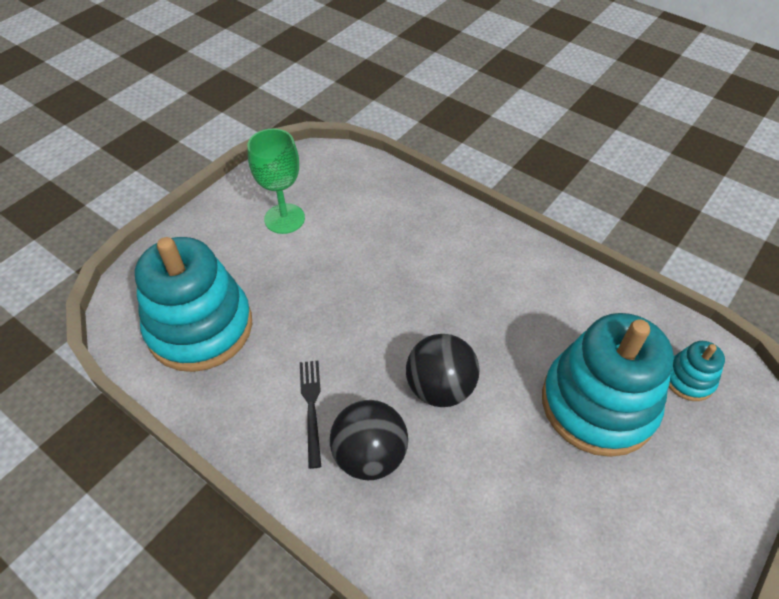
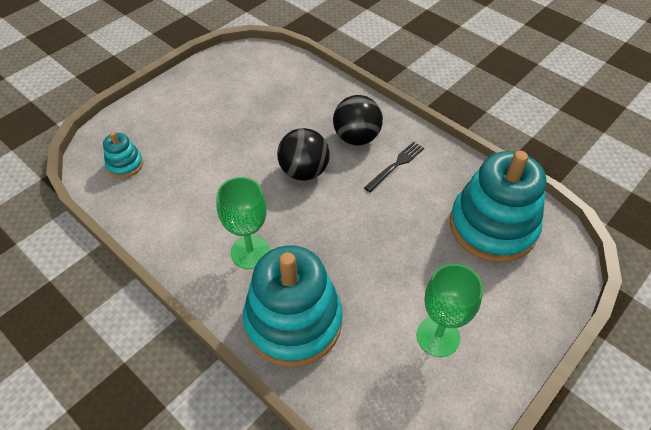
camera: 175 degrees left, 0 degrees up
black fork [300,361,321,469] -> black fork turned 135 degrees counterclockwise [364,142,424,192]
turquoise stacking toy [542,313,674,457] -> turquoise stacking toy moved to [243,245,343,367]
none -> green goblet [216,177,270,269]

